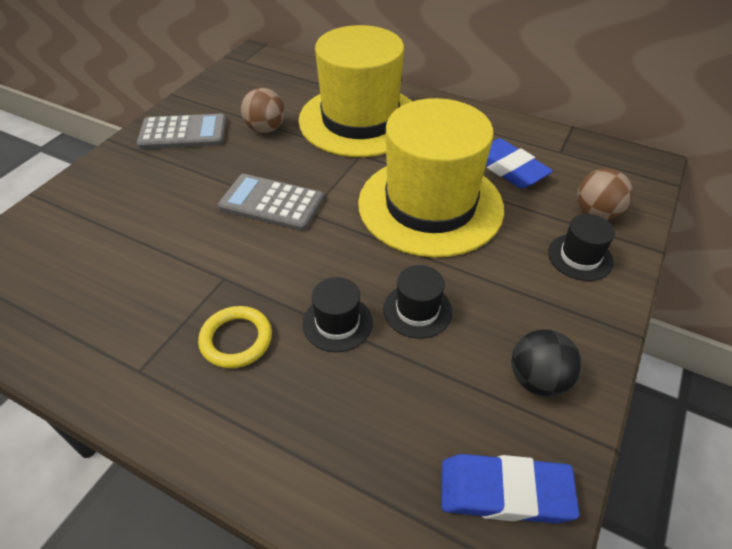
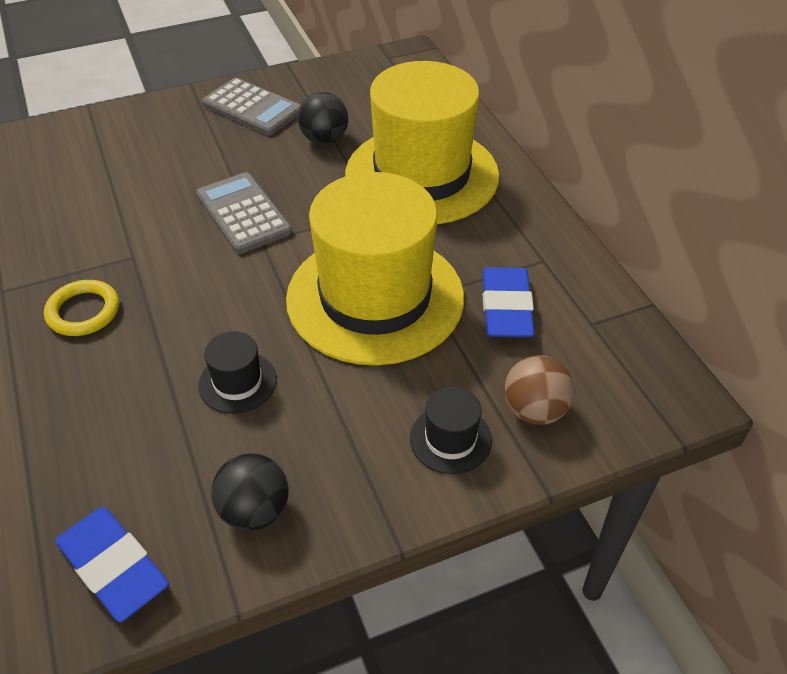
camera: 40 degrees right, 0 degrees up
brown ball [241,88,285,133] -> black ball [298,92,348,144]
black hat [302,277,373,352] -> none

